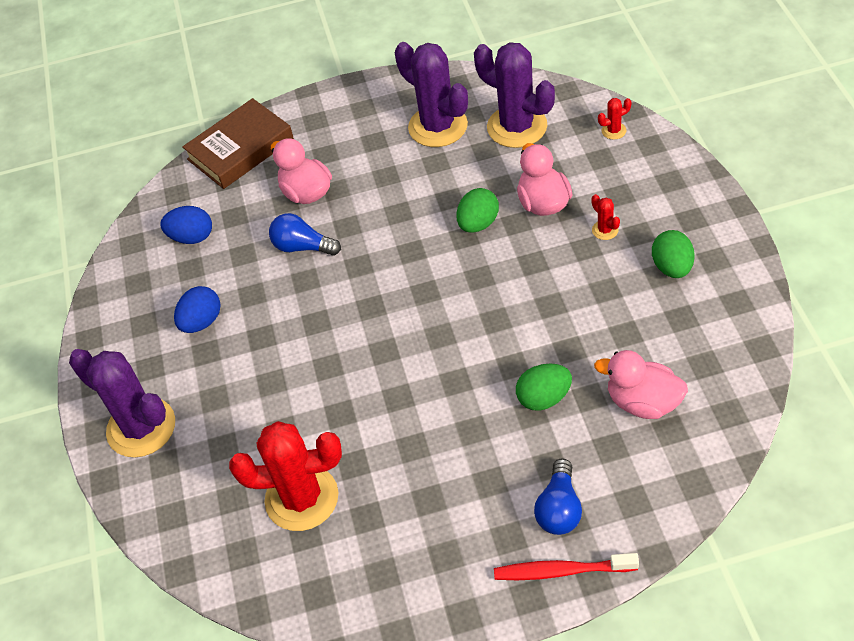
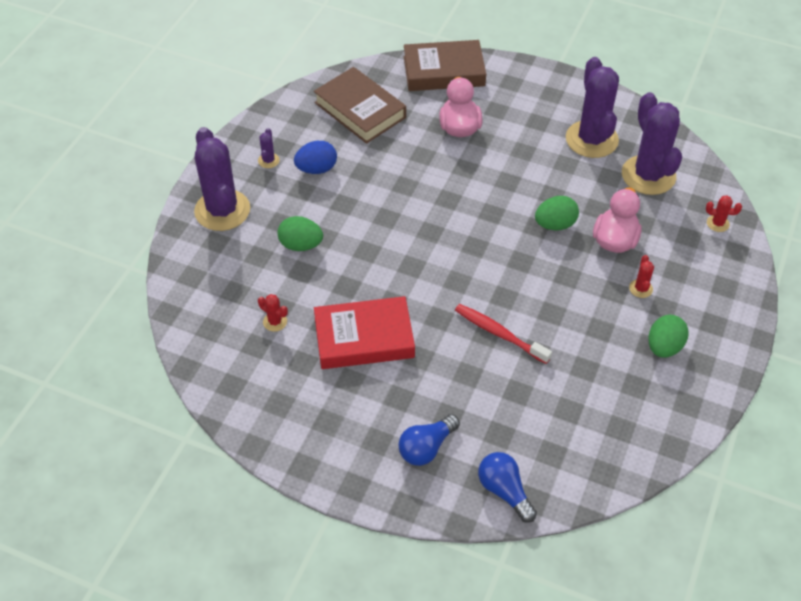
camera: 30 degrees right, 0 degrees up
blue egg [161,206,212,244] -> brown book [314,67,406,144]
red cactus [229,421,342,531] -> red cactus [258,294,288,332], size x0.40
blue light bulb [269,213,341,256] -> blue light bulb moved to [478,452,537,523]
red toothbrush [494,553,639,580] -> red toothbrush moved to [455,304,552,364]
green egg [516,364,572,411] -> green egg moved to [277,216,323,251]
pink duck [594,350,688,419] -> none
none -> purple cactus [258,128,280,168]
none -> red book [314,296,415,369]

